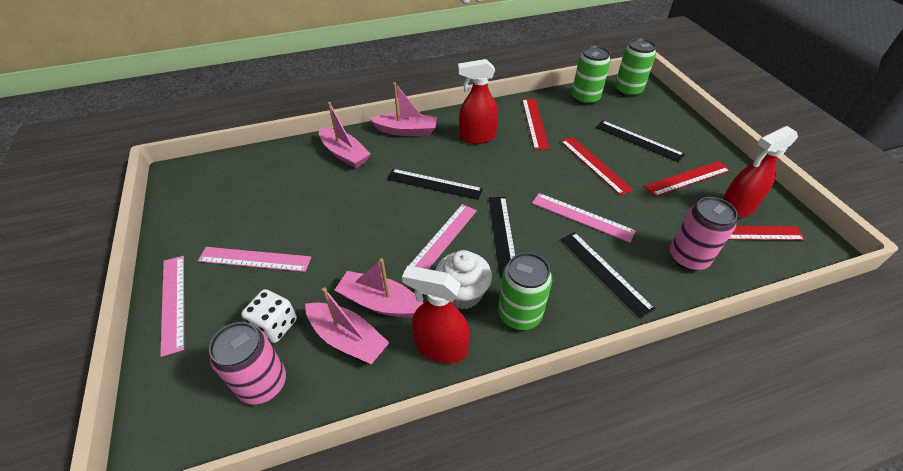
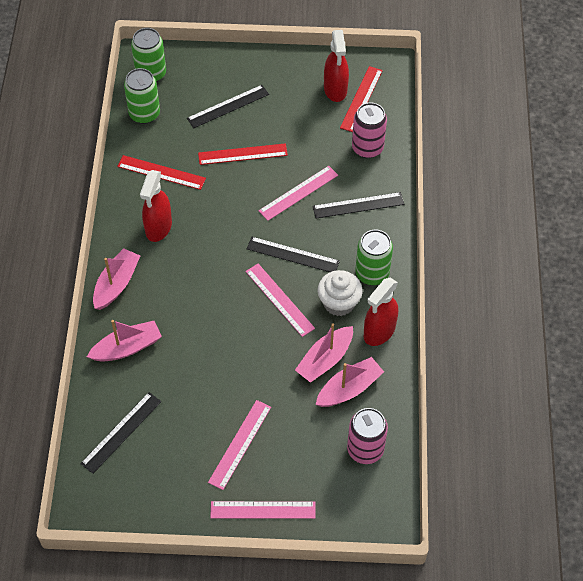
camera: 70 degrees left, 10 degrees up
white dice [241,289,297,343] -> none
black ruler [387,169,483,200] -> black ruler moved to [80,392,161,474]
red ruler [644,161,730,197] -> none

